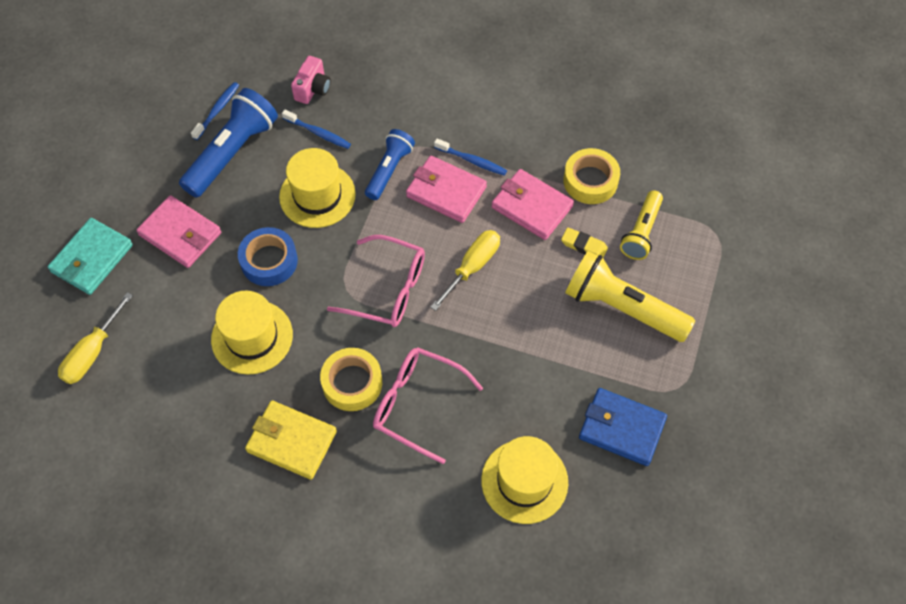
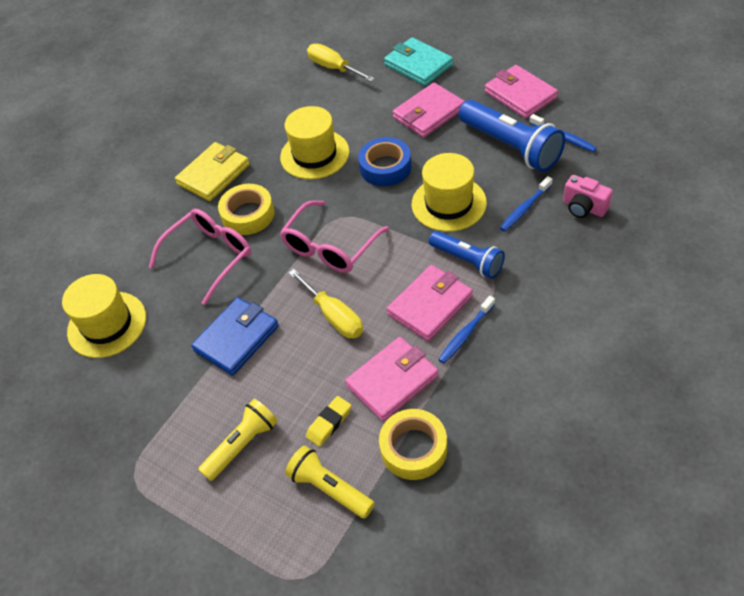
camera: 110 degrees right, 10 degrees down
yellow flashlight [565,251,695,342] -> yellow flashlight [198,399,278,481], size x0.62
blue wallet [579,388,667,466] -> blue wallet moved to [191,297,279,376]
none -> pink wallet [485,65,558,118]

